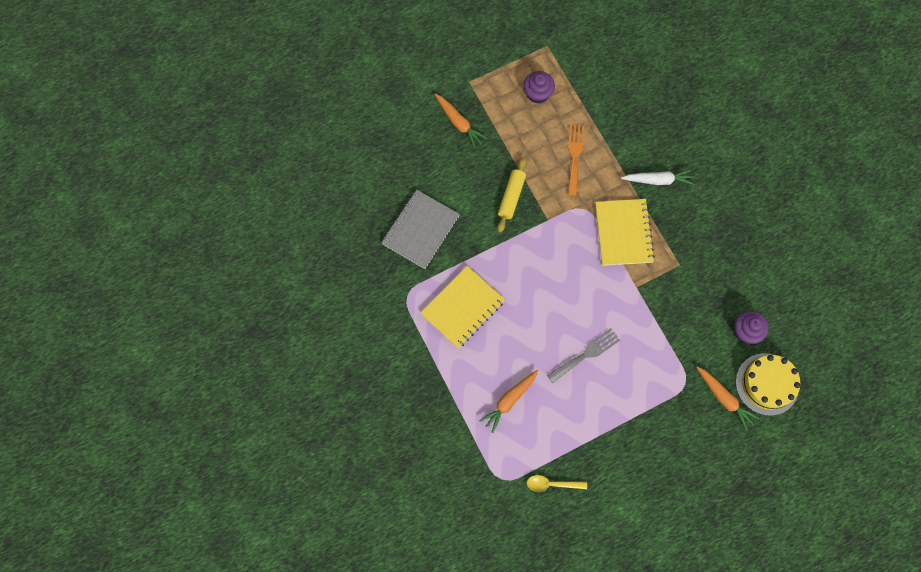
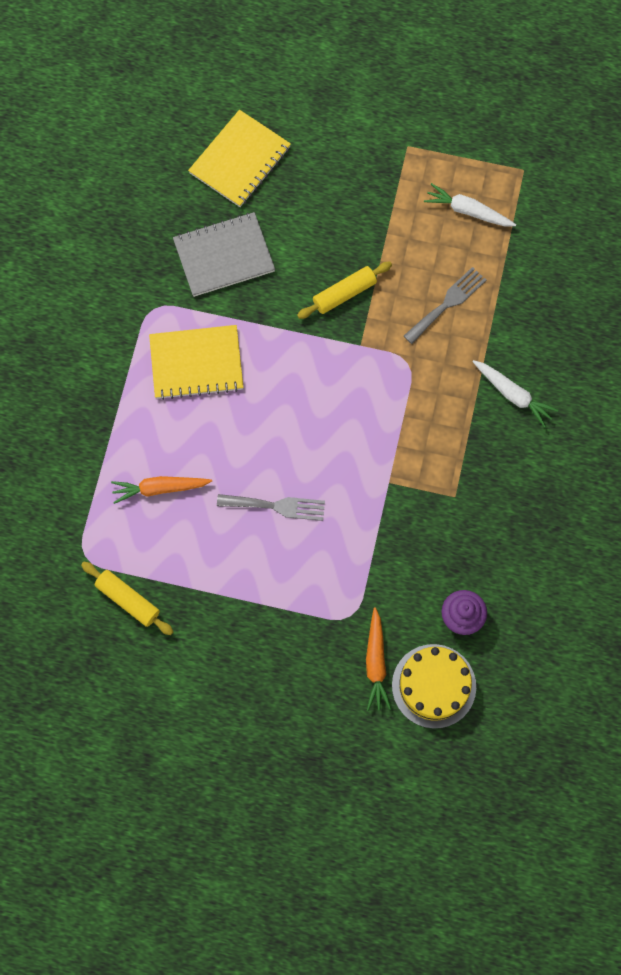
camera: 40 degrees right, 0 degrees up
orange carrot [434,93,487,148] -> none
purple cupcake [523,71,555,104] -> white carrot [424,183,516,227]
yellow spoon [527,475,587,492] -> yellow rolling pin [81,562,173,635]
orange fork [568,124,585,196] -> grey fork [404,267,487,344]
yellow notebook [595,199,655,266] -> yellow notebook moved to [188,110,291,207]

